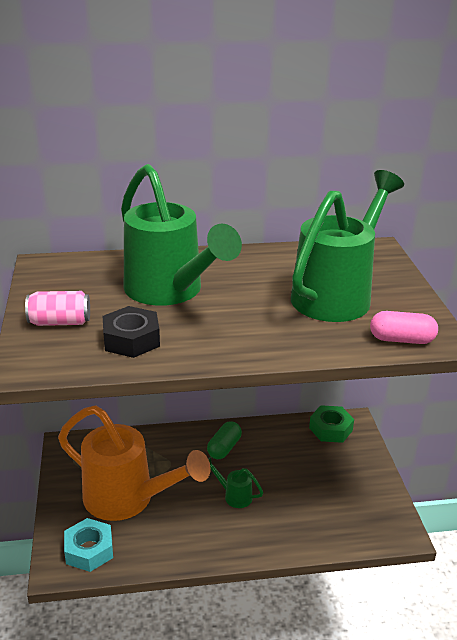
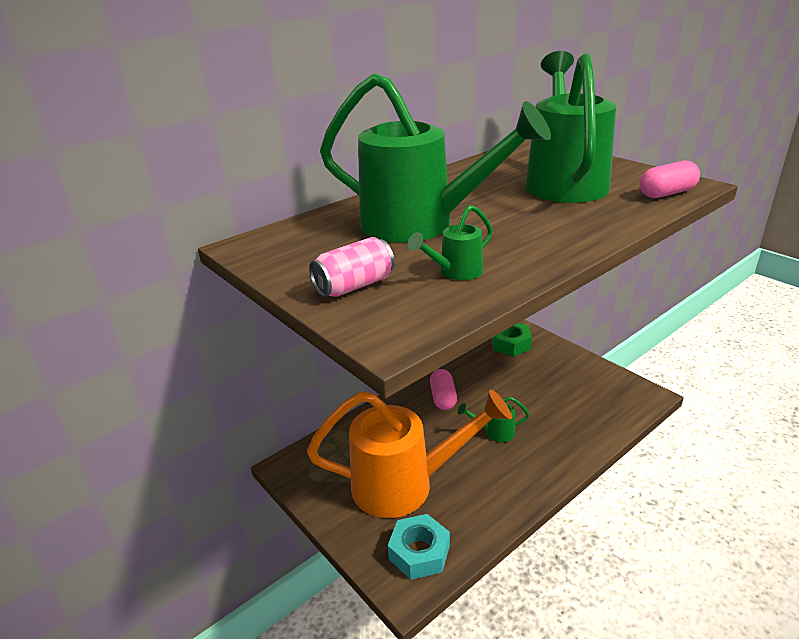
camera: 30 degrees left, 0 degrees up
black nut [103,306,160,358] -> green watering can [408,205,493,280]
green capsule [207,421,242,459] -> pink capsule [430,369,457,410]

